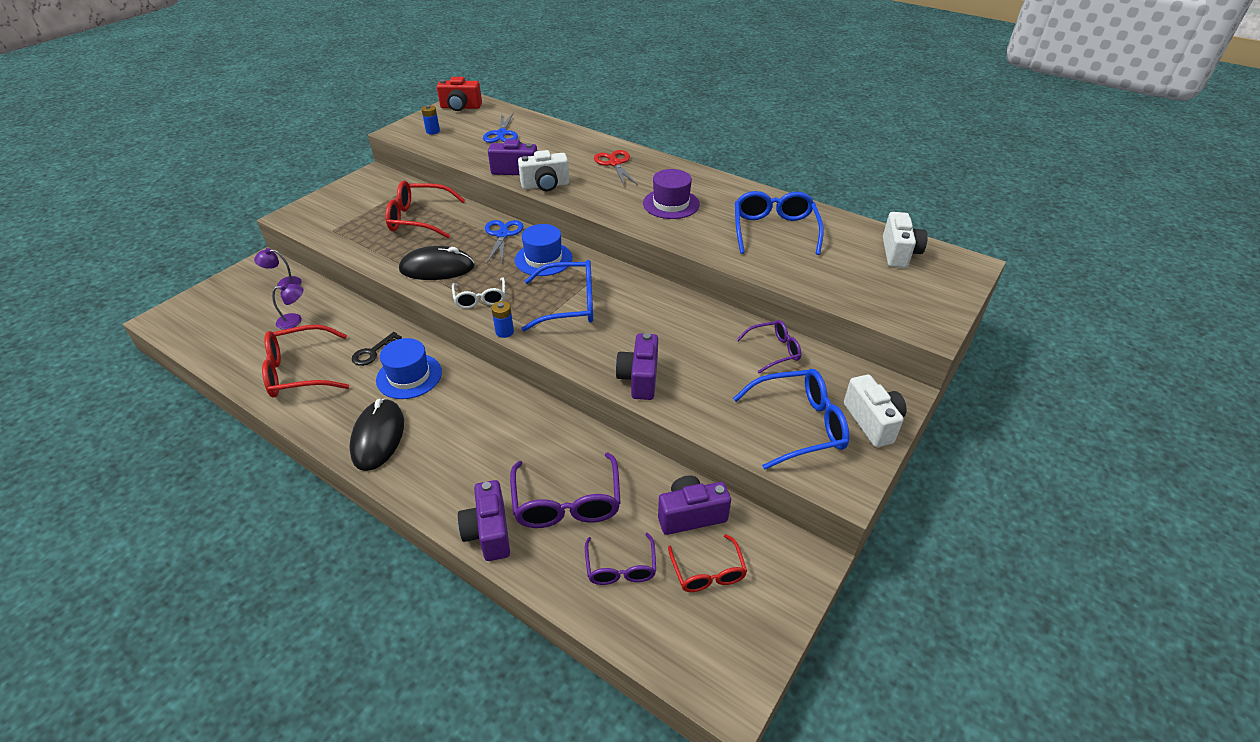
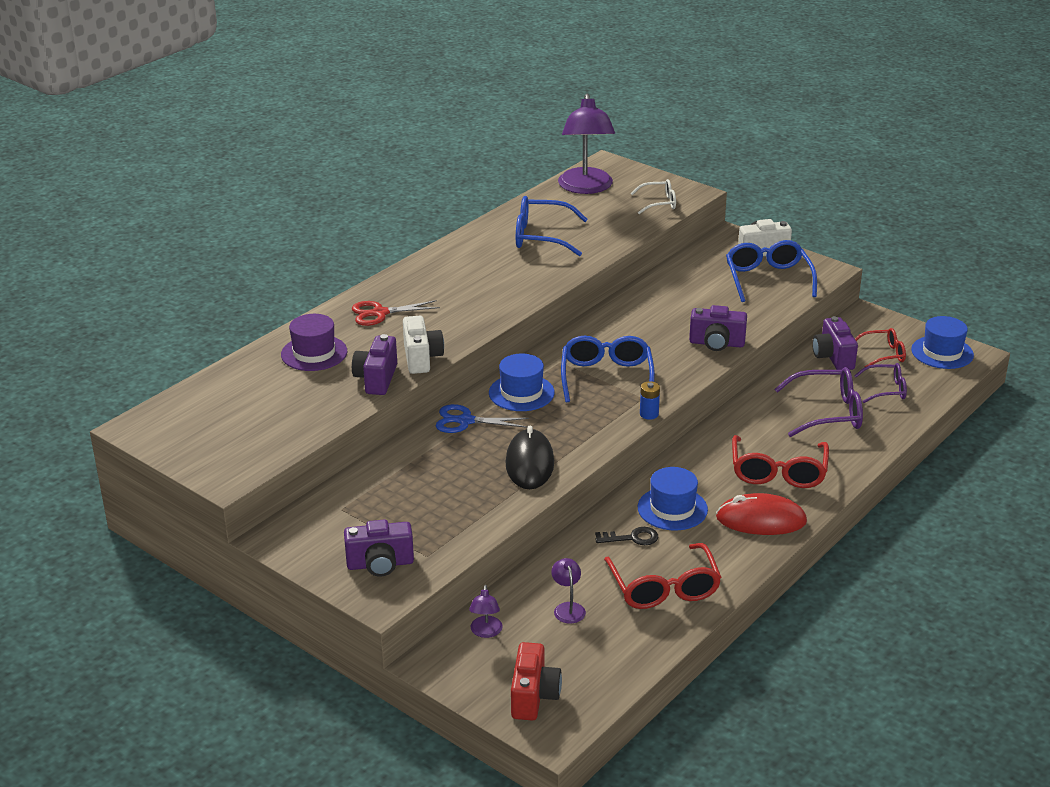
camera: 85 degrees left, 10 degrees down
black mouse [349,398,404,471] -> red mouse [716,493,807,535]
black key [352,332,402,366] -> black key turned 45 degrees counterclockwise [595,527,658,545]
red glasses [385,180,466,238] -> red glasses moved to [732,435,829,488]
blue battery [421,105,440,135] -> none
red camera [437,77,482,111] -> red camera moved to [511,642,562,721]
white glasses [452,277,505,309] -> white glasses moved to [631,179,676,214]
purple camera [458,480,510,561] -> purple camera moved to [344,519,414,577]
blue scissors [483,112,518,143] -> none
purple hat [643,169,700,219] -> purple hat moved to [281,314,347,371]
purple glasses [737,320,801,373] -> none
white camera [883,212,928,268] -> purple lamp [558,94,615,194]
none -> blue hat [911,316,974,369]

